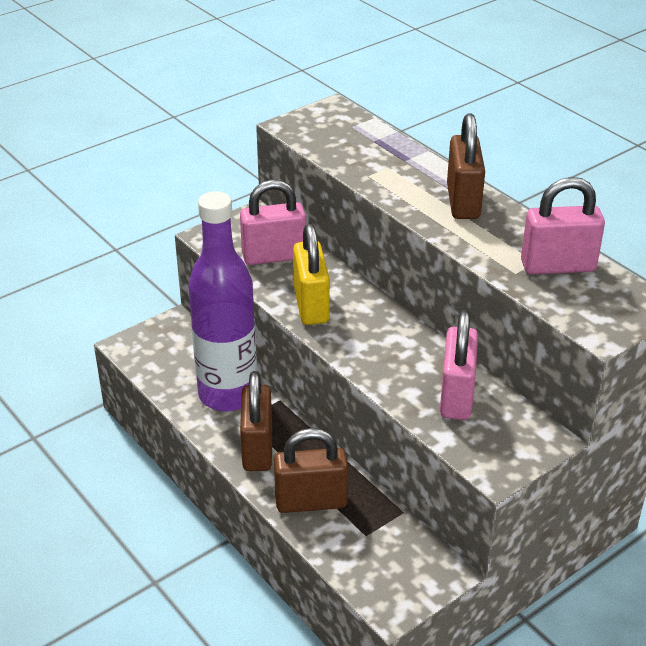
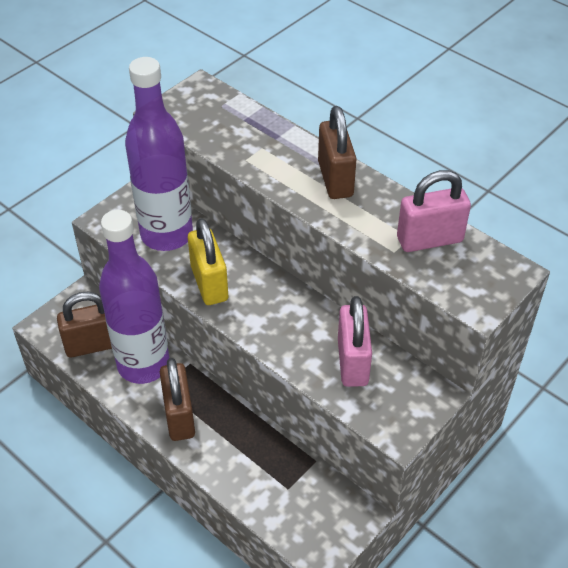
camera: 10 degrees left, 10 degrees up
pink padlock [240,180,306,265] -> purple bottle [125,57,193,251]
brown padlock [274,428,348,513] -> brown padlock moved to [57,292,112,358]

